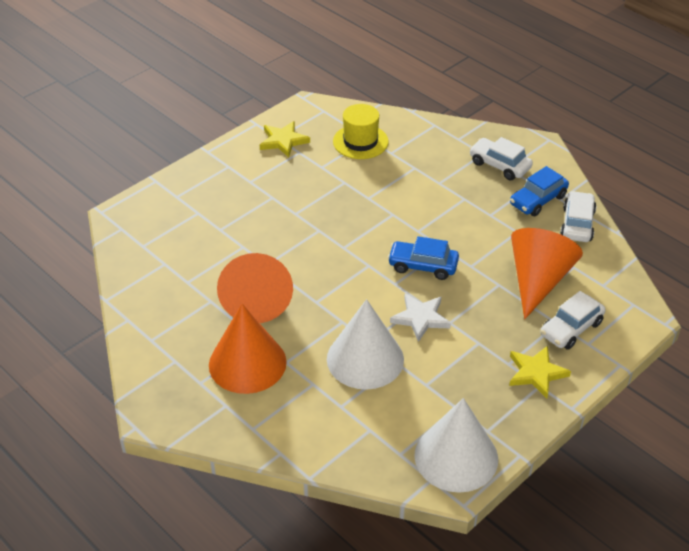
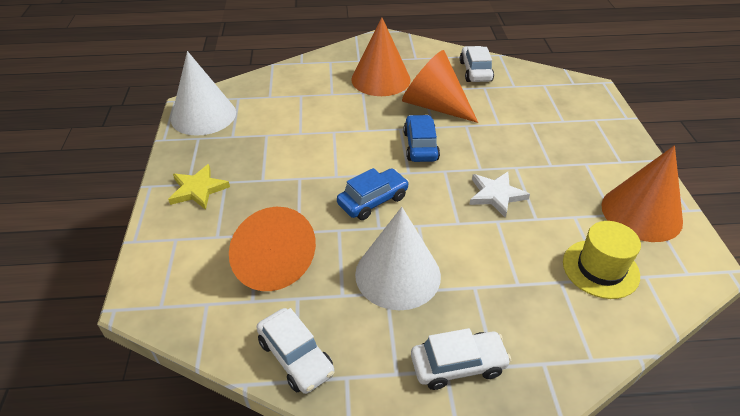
camera: 130 degrees right, 0 degrees up
yellow star [260,121,310,158] -> orange cone [601,145,683,242]
white cone [327,299,404,390] -> white cone moved to [355,207,441,310]
white star [390,294,451,342] -> white star moved to [469,172,530,218]
blue car [510,166,569,216] -> blue car moved to [403,115,440,162]
white car [540,291,605,350] -> white car moved to [460,46,494,82]

